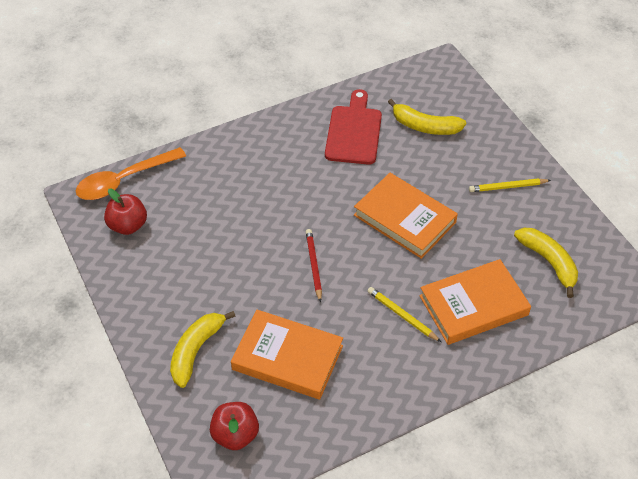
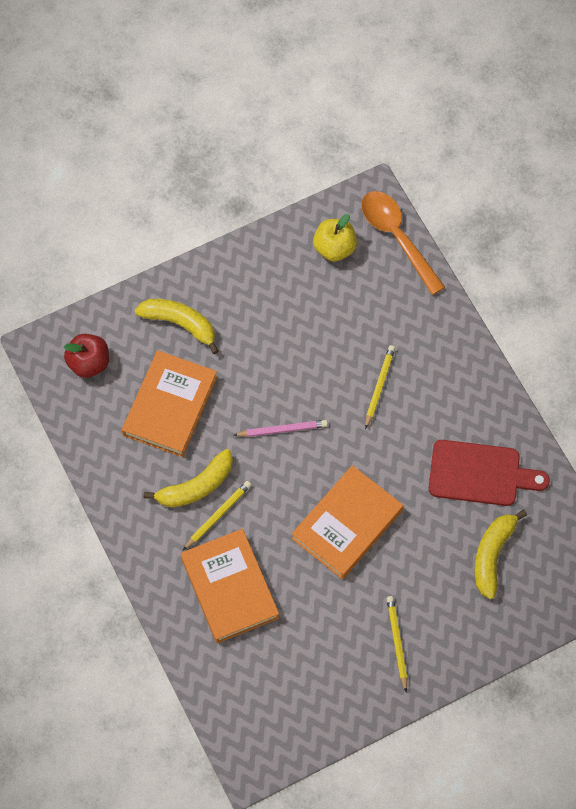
camera: 90 degrees right, 15 degrees up
red apple [104,189,147,235] -> yellow apple [313,214,357,262]
red pencil [306,229,322,303] -> pink pencil [234,420,328,437]
yellow banana [514,228,578,298] -> yellow banana moved to [143,449,233,508]
none -> yellow pencil [365,345,395,429]

